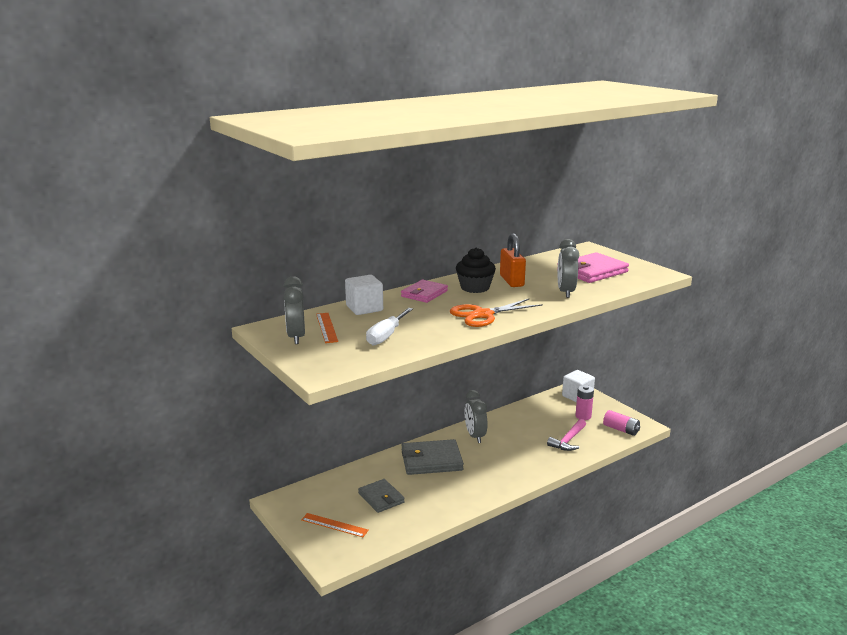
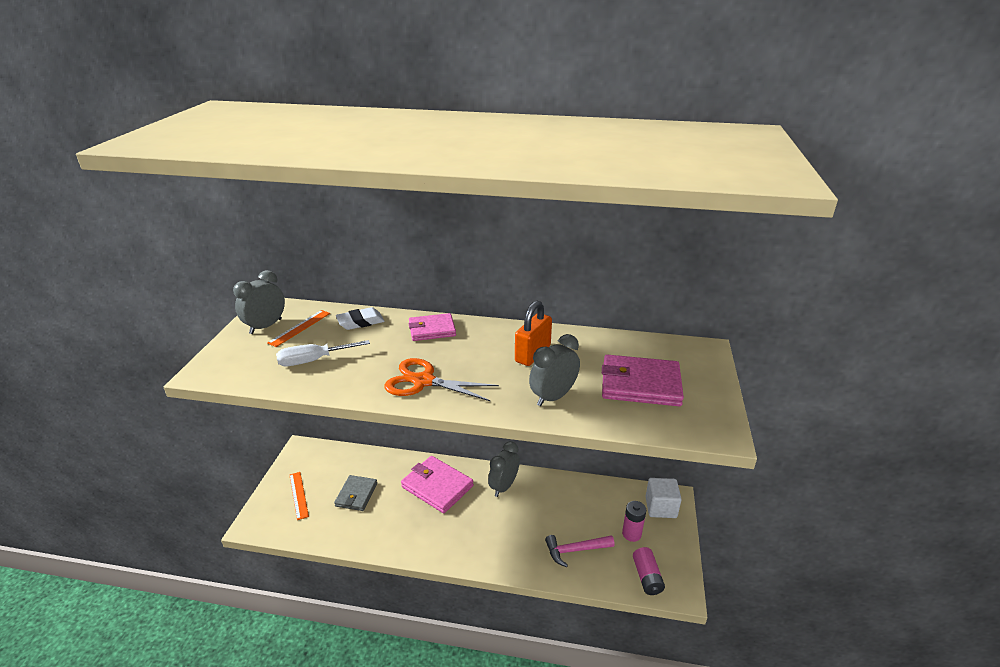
camera: 45 degrees right, 10 degrees up
white cube [345,275,383,315] -> white eraser [336,307,384,330]
grey wallet [401,439,464,475] -> pink wallet [401,456,474,513]
black cupcake [456,247,496,293] -> none

